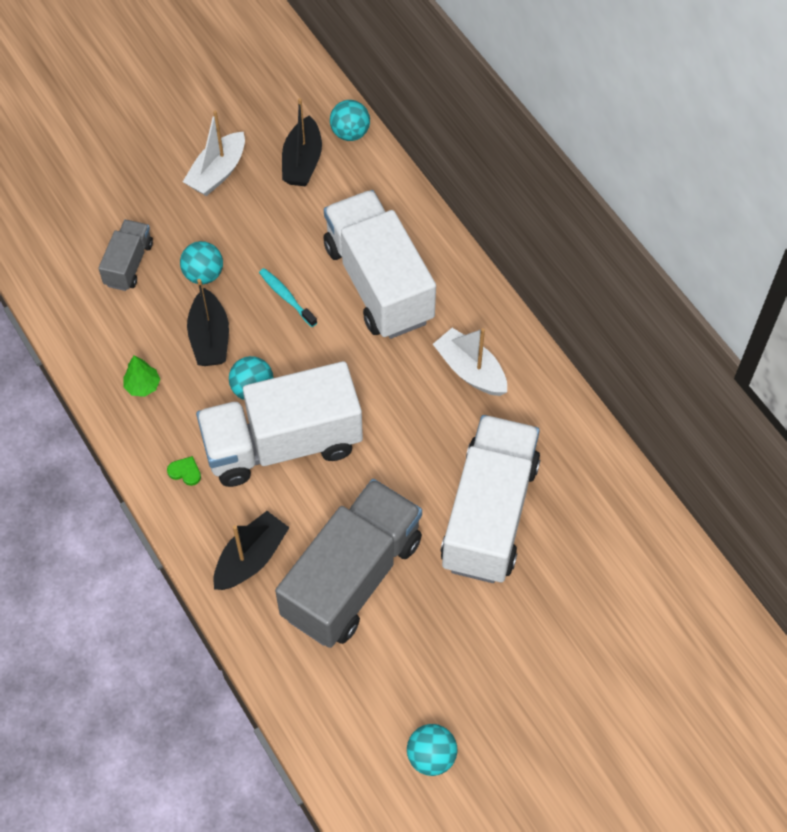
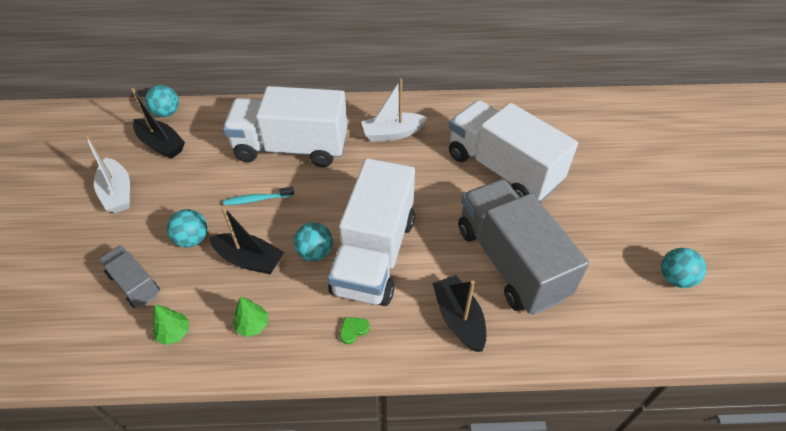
camera: 60 degrees left, 10 degrees down
none -> green tree [153,305,189,345]

